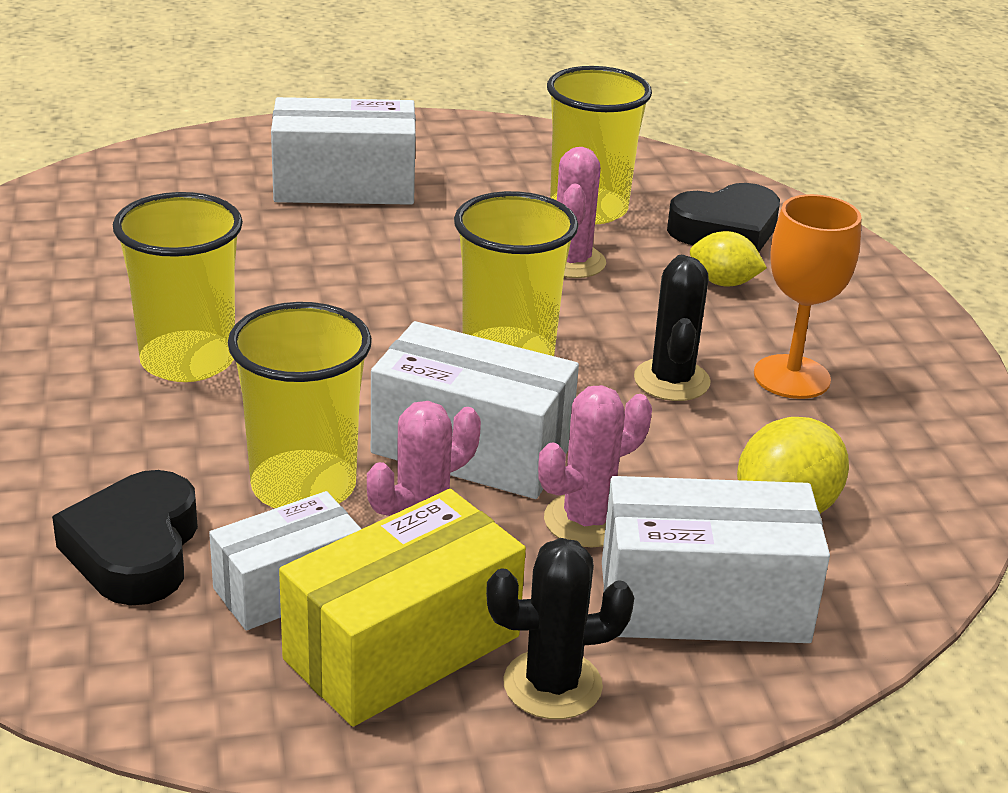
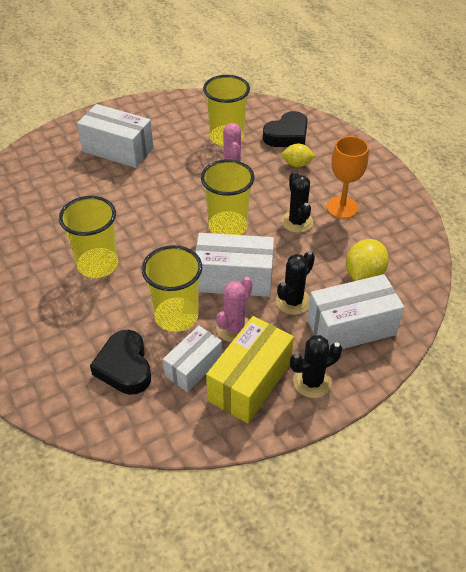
camera: 15 degrees left, 15 degrees up
white box [271,97,416,205] -> white box turned 45 degrees clockwise [77,104,154,168]
pink cactus [538,385,652,547] -> black cactus [276,251,315,315]

